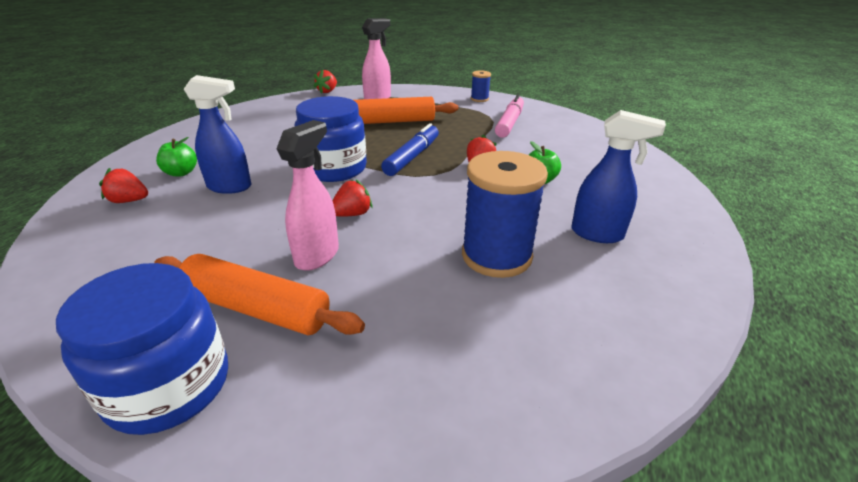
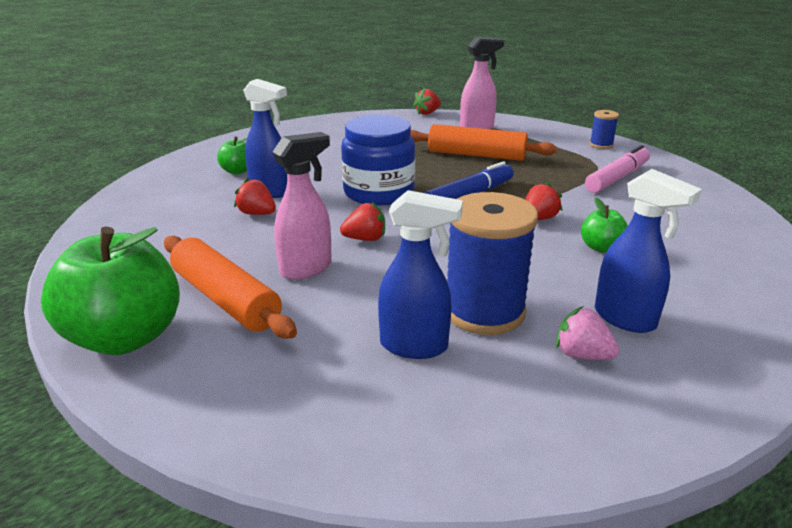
camera: 25 degrees right, 5 degrees down
blue jar [56,263,228,435] -> green apple [41,227,180,355]
red strawberry [99,168,148,203] -> red strawberry moved to [234,178,276,215]
none -> blue spray bottle [378,190,463,359]
none -> pink strawberry [556,306,619,360]

